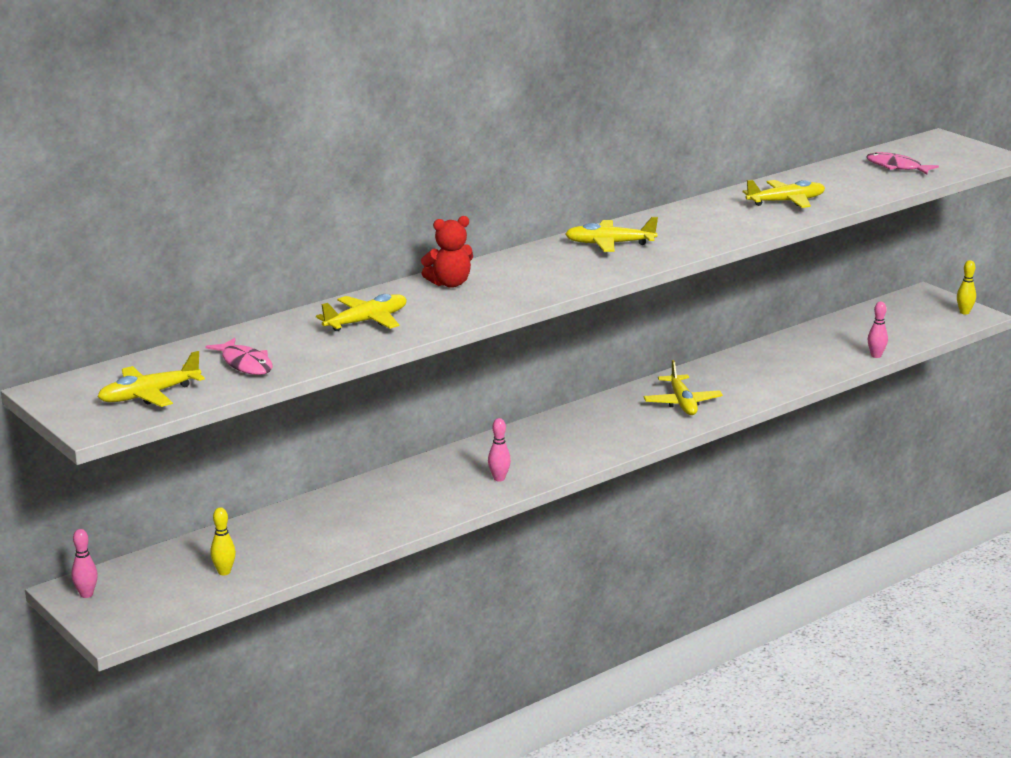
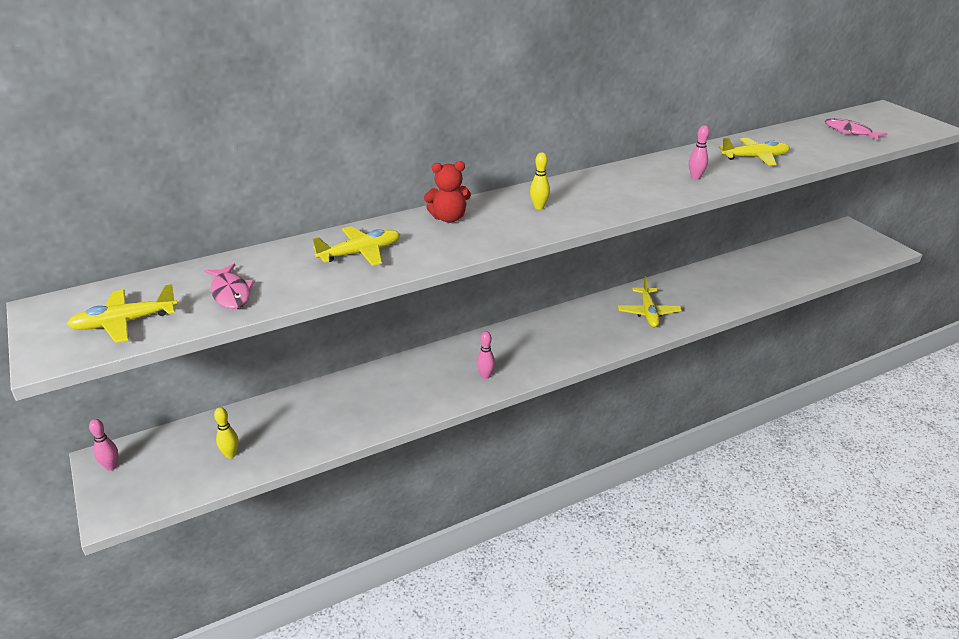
camera: 10 degrees right, 10 degrees up
yellow plane [565,217,658,252] -> none
pink bowling pin [868,301,888,358] -> pink bowling pin moved to [689,125,709,180]
yellow bowling pin [957,260,976,315] -> yellow bowling pin moved to [530,152,550,210]

